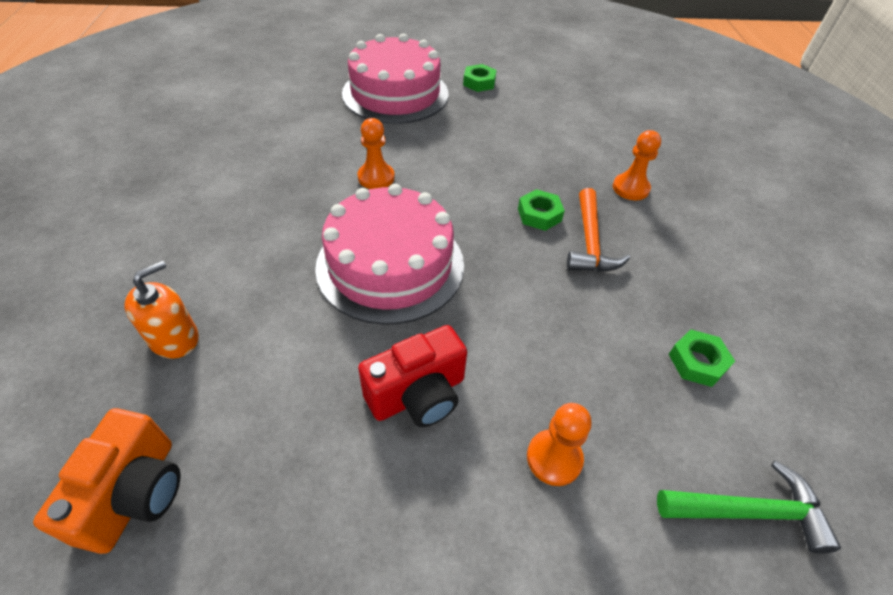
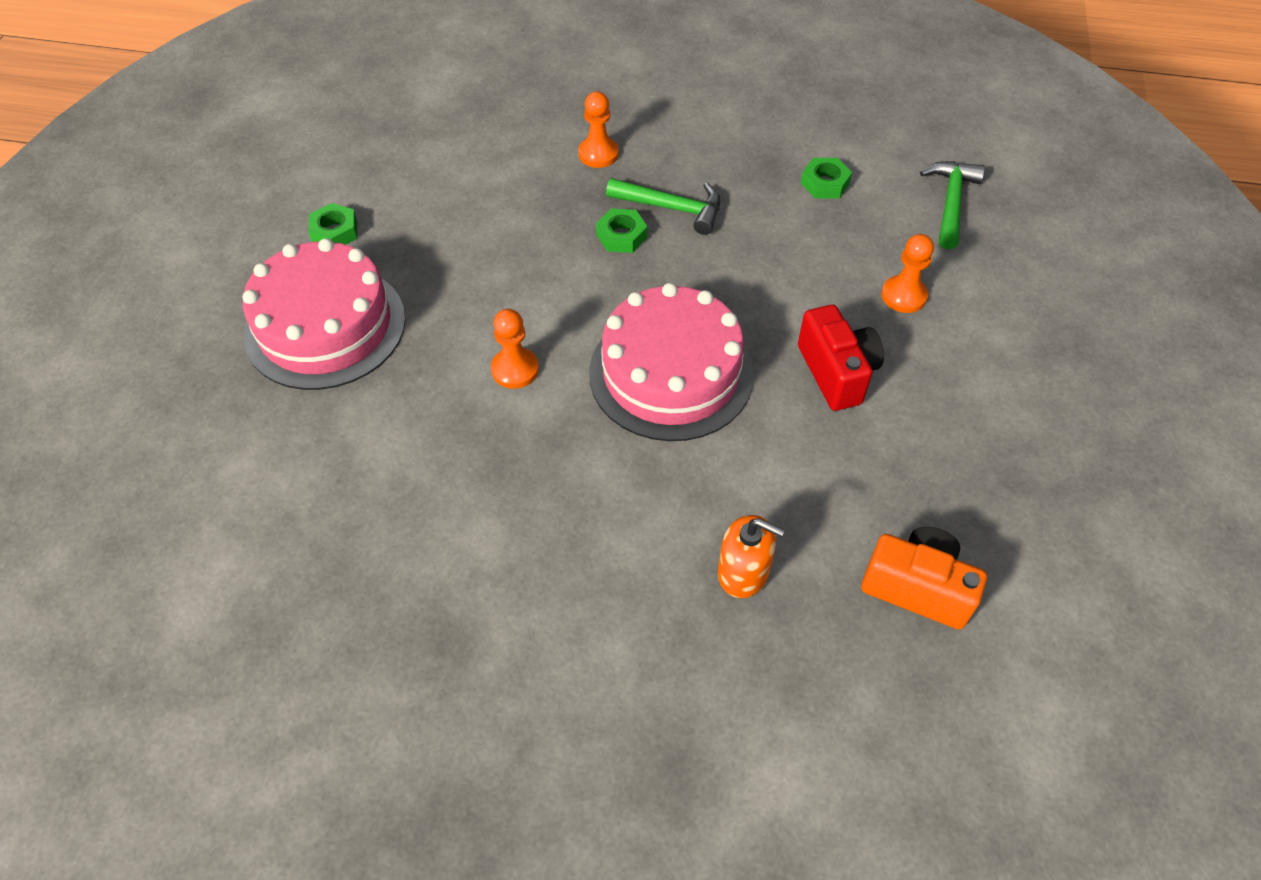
camera: 75 degrees left, 5 degrees up
orange soap dispenser [124,260,199,359] -> orange soap dispenser turned 150 degrees clockwise [718,515,785,598]
orange hammer [567,188,630,272] -> green hammer [606,178,720,235]

